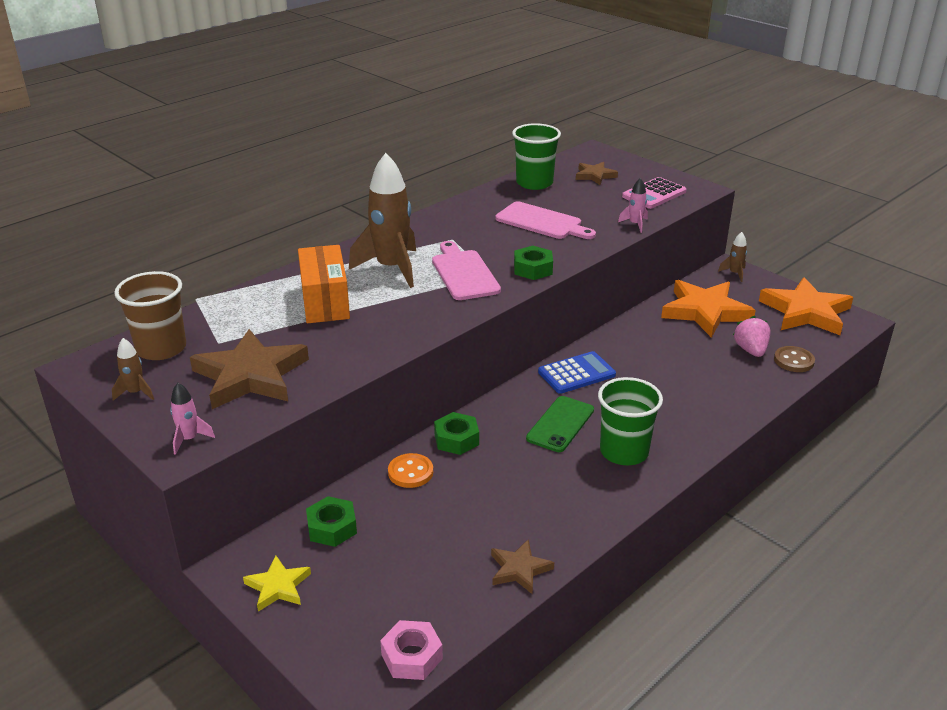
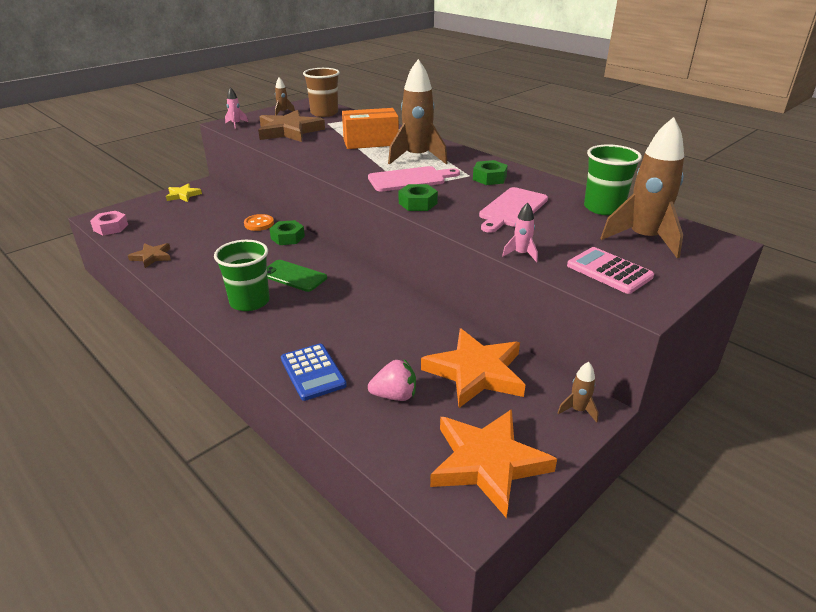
camera: 90 degrees right, 0 degrees up
green nut [306,496,357,547] -> green nut moved to [473,160,508,185]
blue calculator [538,351,616,394] -> blue calculator moved to [281,344,347,401]
brown star [576,162,618,185] -> brown rocket [600,117,684,258]
brown button [774,346,815,372] -> none

